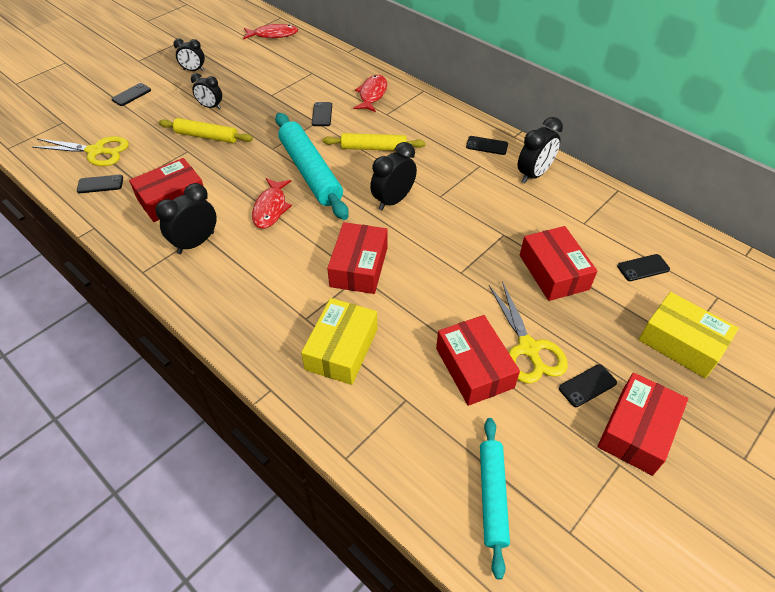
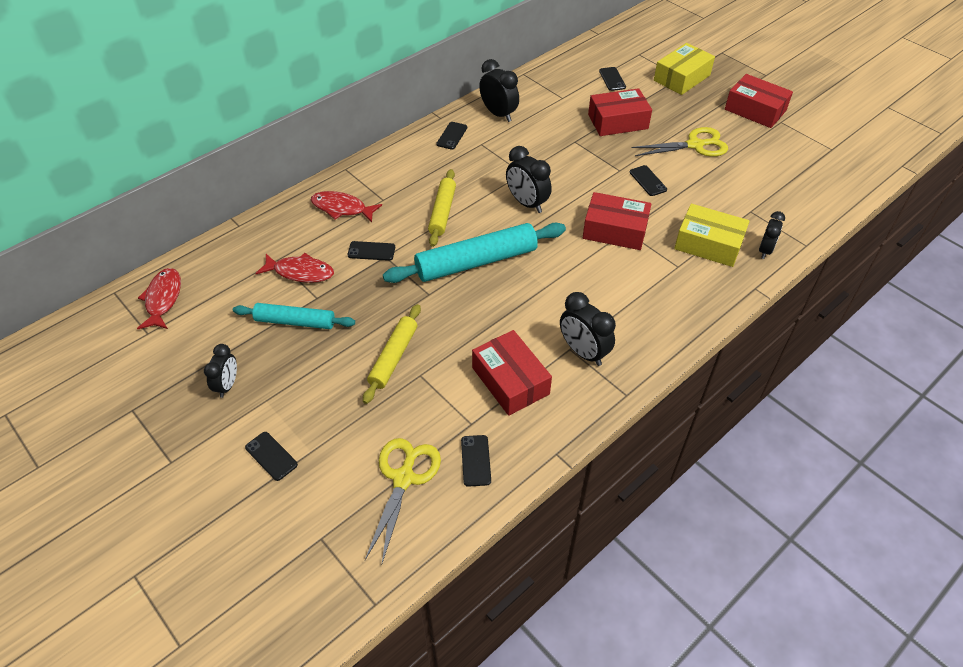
camera: 85 degrees left, 0 degrees up
black clock [191,73,222,109] -> black clock moved to [759,211,785,259]
red fish [252,178,292,229] -> red fish moved to [255,253,334,283]
red box [436,315,520,406] -> none
turquoise rolling pin [480,418,510,580] -> turquoise rolling pin moved to [233,303,355,329]
black phone [559,364,617,407] -> black phone moved to [630,165,667,196]

